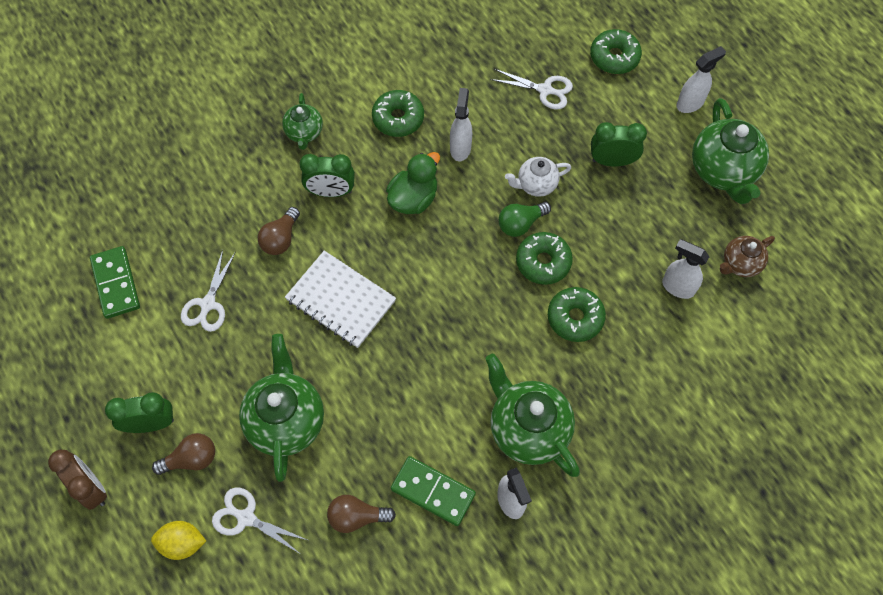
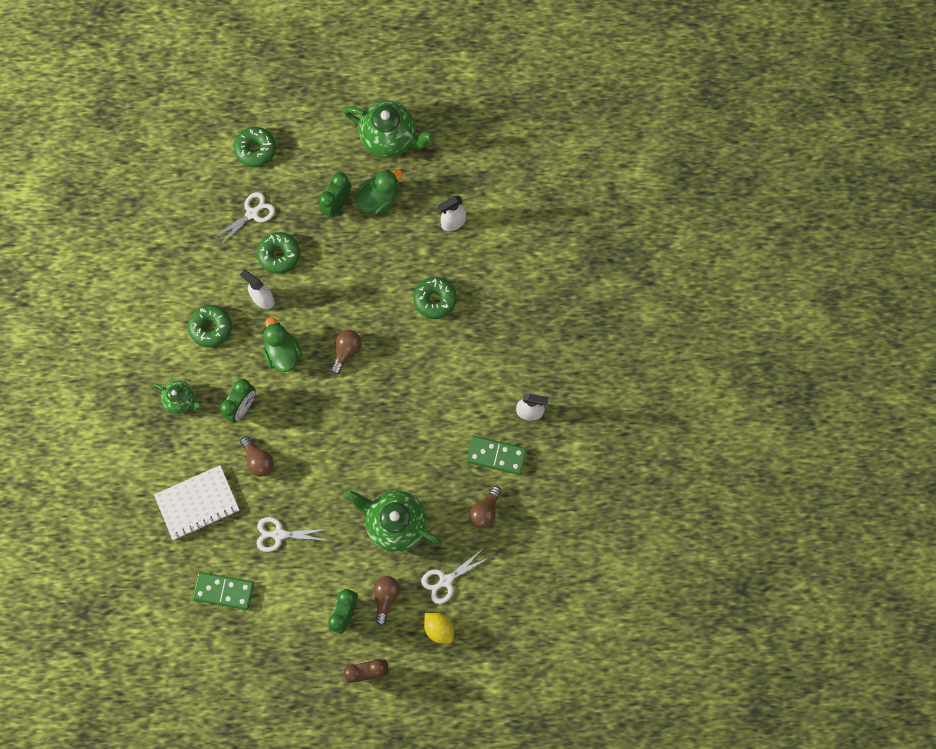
camera: 60 degrees left, 10 degrees up
yellow lemon [151,521,206,560] -> yellow lemon turned 75 degrees counterclockwise [424,613,454,644]
white scissors [181,250,236,332] -> white scissors turned 135 degrees clockwise [257,517,328,552]
white notebook [285,251,396,348] -> white notebook moved to [154,465,239,540]
green domino [391,456,476,526] -> green domino turned 45 degrees clockwise [467,436,527,475]
green teapot [485,354,580,477] -> none
green light bulb [499,202,551,237] -> none
white teapot [505,157,571,197] -> none
green donut [516,232,573,285] -> green donut moved to [257,232,300,274]
white spray bottle [676,46,726,113] -> none
brown teapot [720,236,775,277] -> none
none -> brown light bulb [331,330,362,375]
none -> green duck [355,170,403,214]

